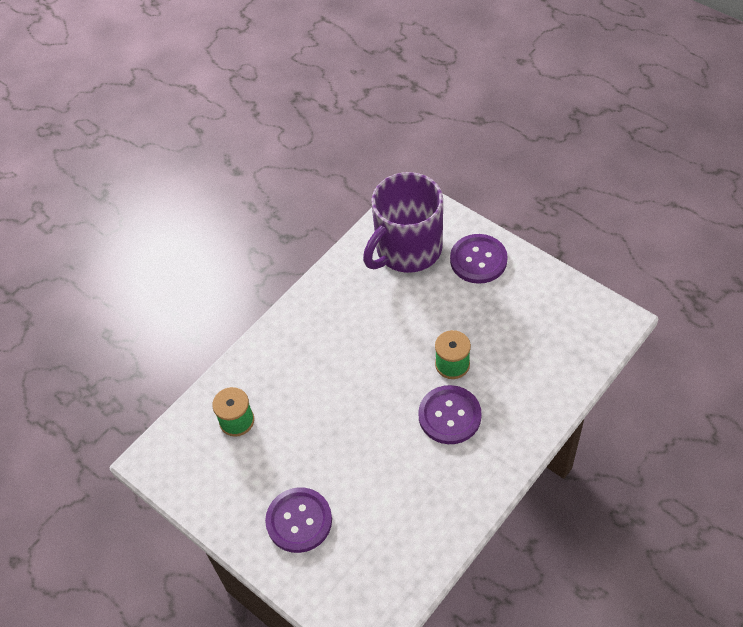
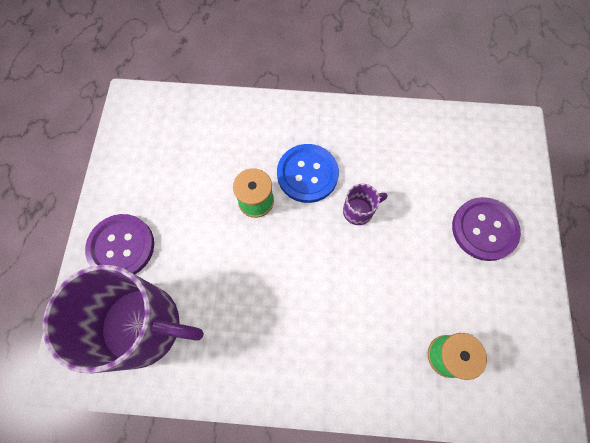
camera: 130 degrees left, 15 degrees up
purple button [418,385,482,444] -> blue button [277,144,339,203]
none -> purple mug [343,184,387,225]

